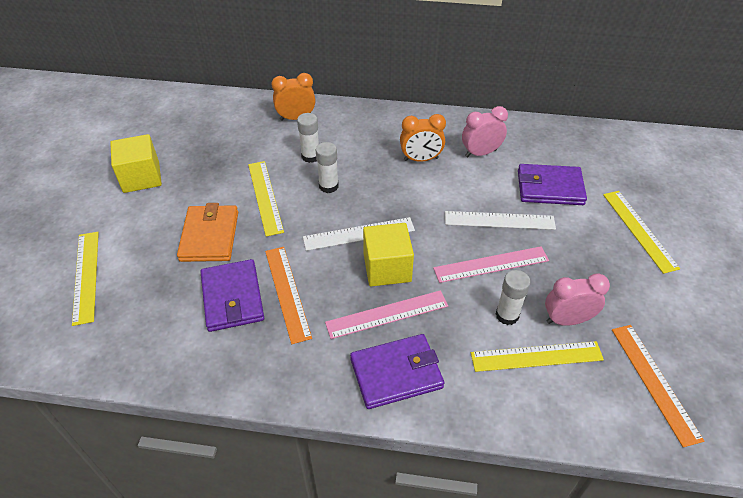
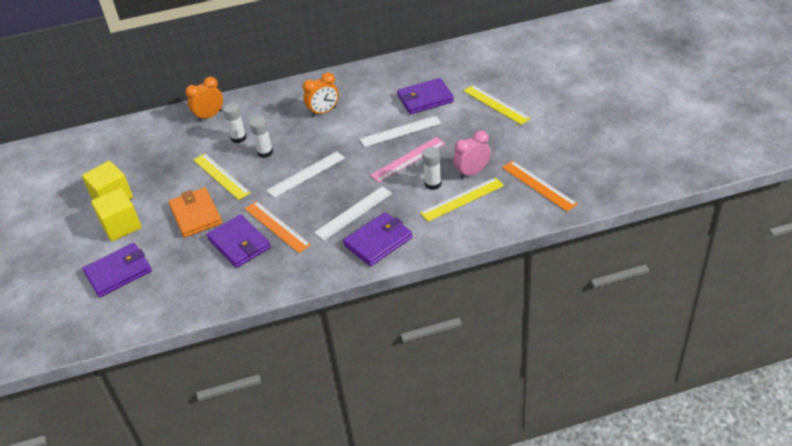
camera: 20 degrees left, 5 degrees down
yellow ruler [72,232,99,326] -> purple wallet [82,243,152,297]
pink ruler [325,290,448,339] -> white ruler [314,186,392,240]
yellow cube [363,223,414,286] -> yellow cube moved to [91,188,142,242]
pink clock [462,106,508,157] -> none

